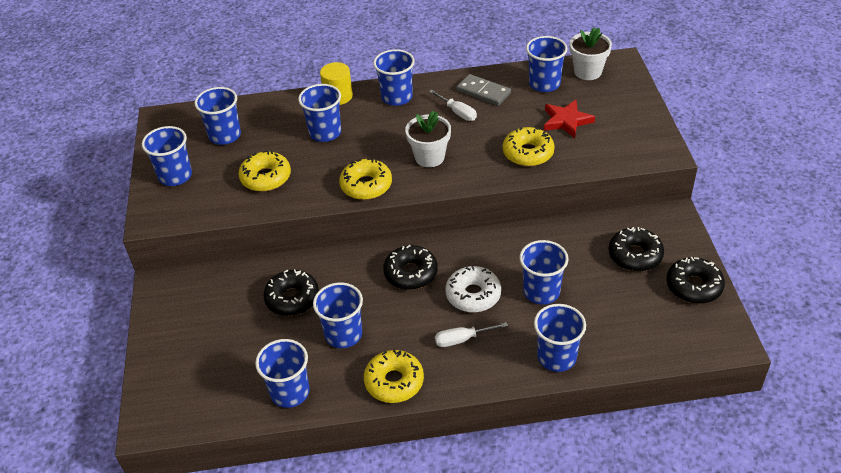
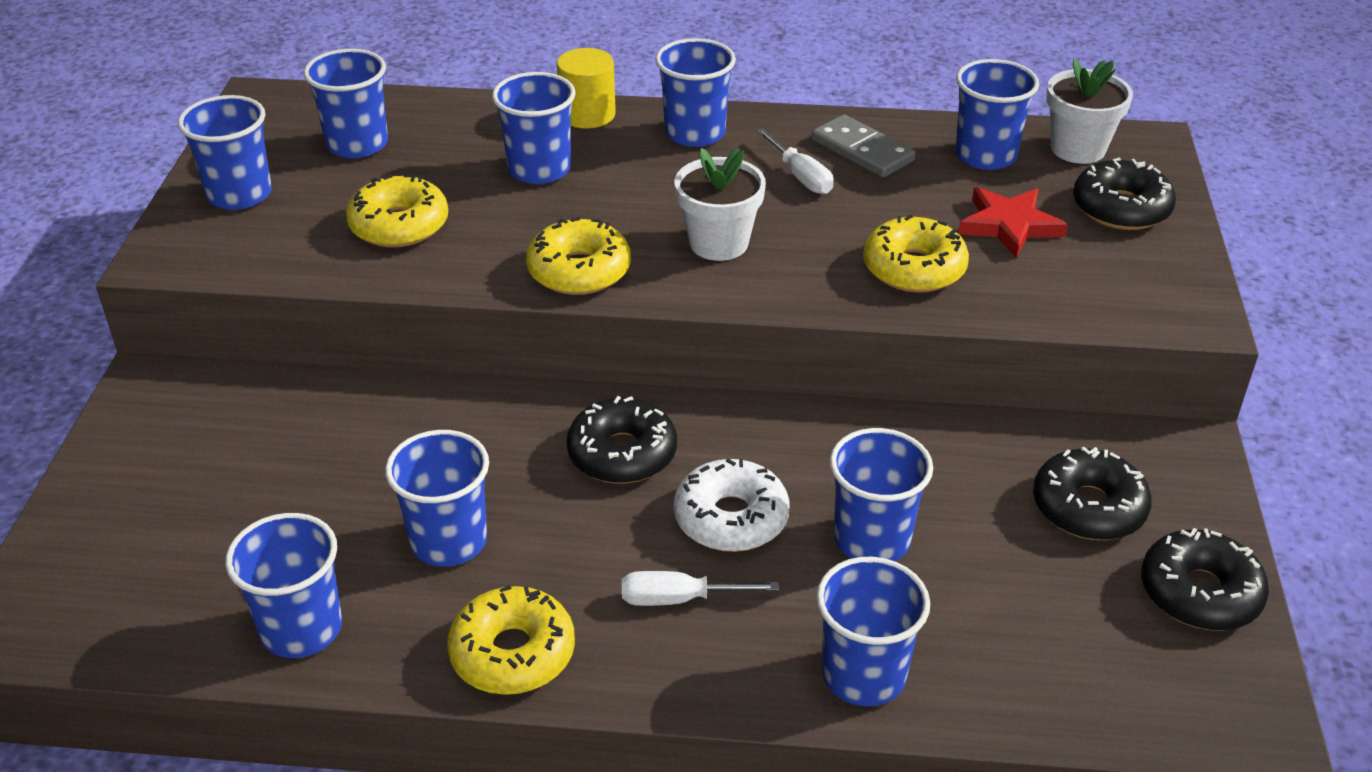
camera: 10 degrees right, 5 degrees down
black donut [263,269,319,316] -> black donut moved to [1073,157,1176,230]

